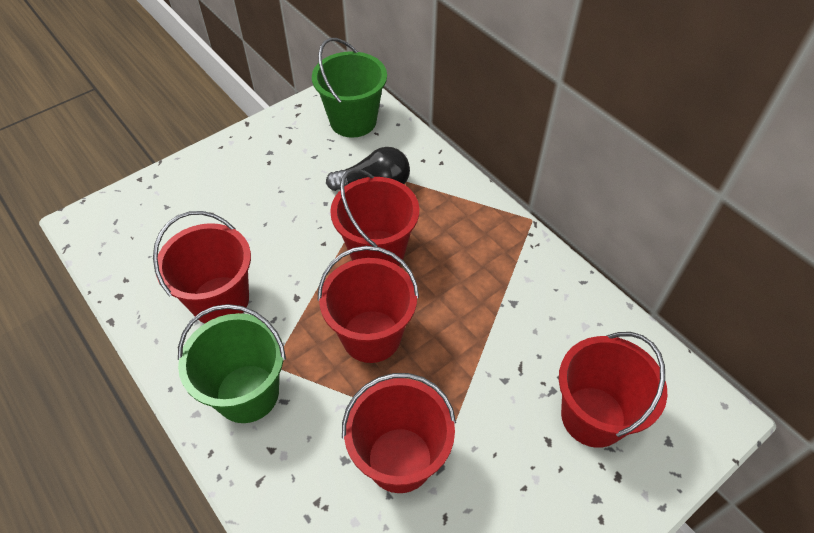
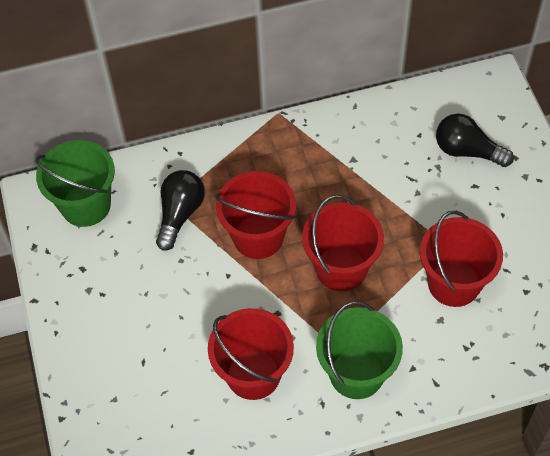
camera: 65 degrees left, 5 degrees up
red bucket [559,332,667,448] -> black light bulb [436,113,514,167]

